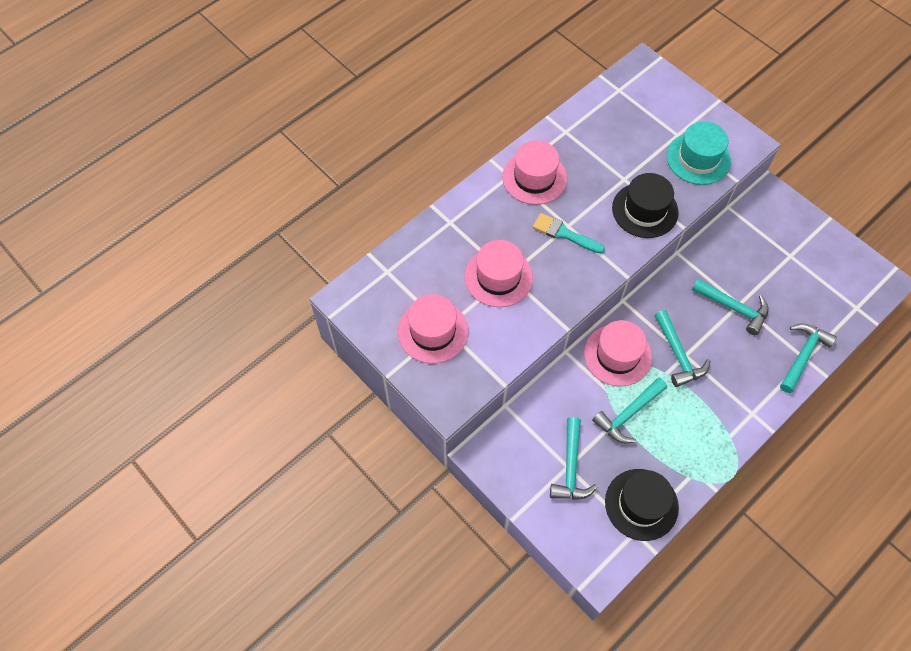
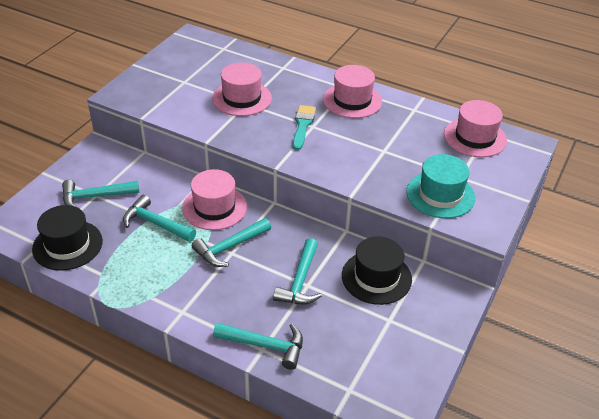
camera: 70 degrees right, 20 degrees down
pink hat [398,294,468,364] -> pink hat moved to [444,100,507,158]
black hat [612,173,679,238] -> black hat moved to [342,236,412,305]

